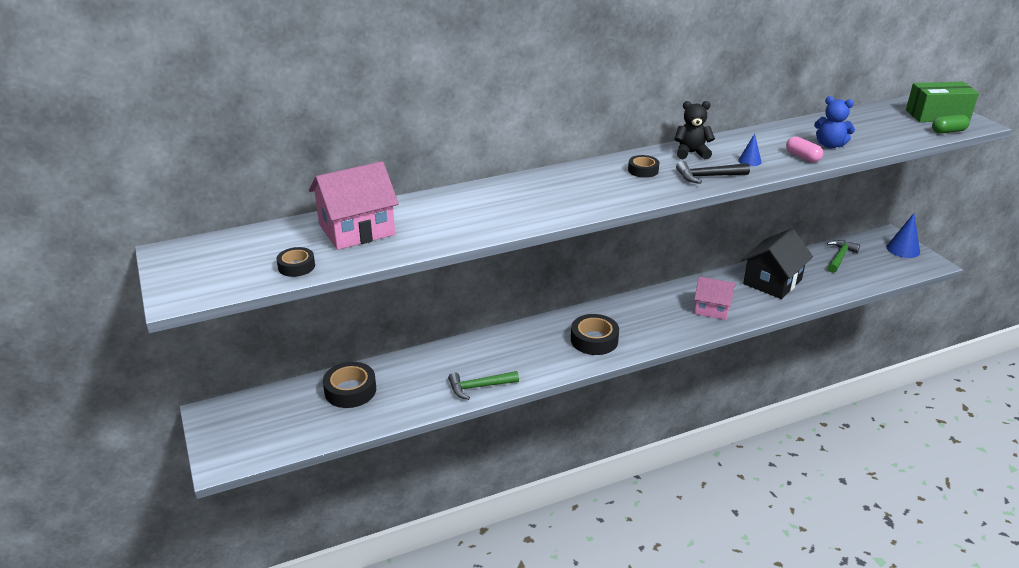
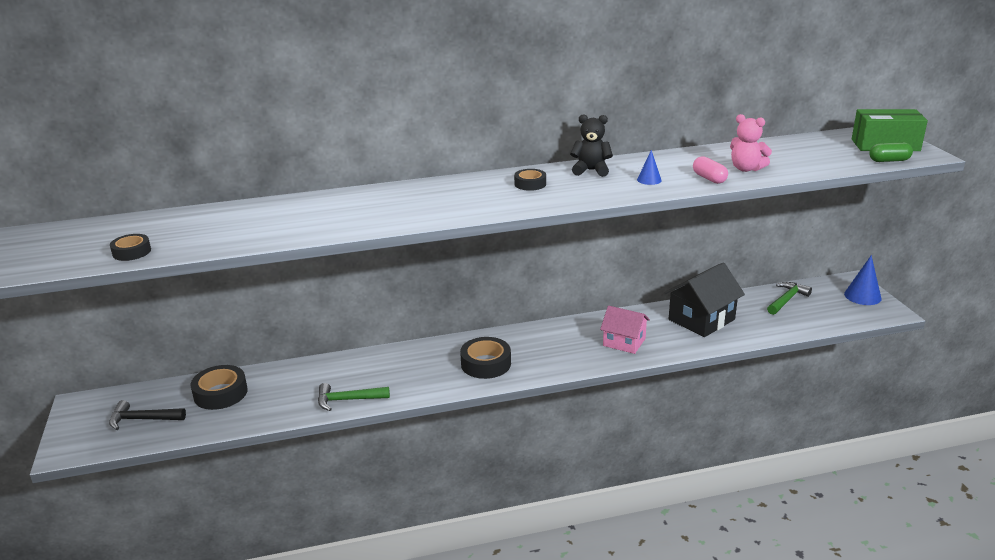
camera: 10 degrees right, 5 degrees down
pink house [309,161,399,250] -> none
black hammer [676,161,750,184] -> black hammer moved to [109,400,186,430]
blue teddy bear [814,96,855,148] -> pink teddy bear [730,114,772,172]

